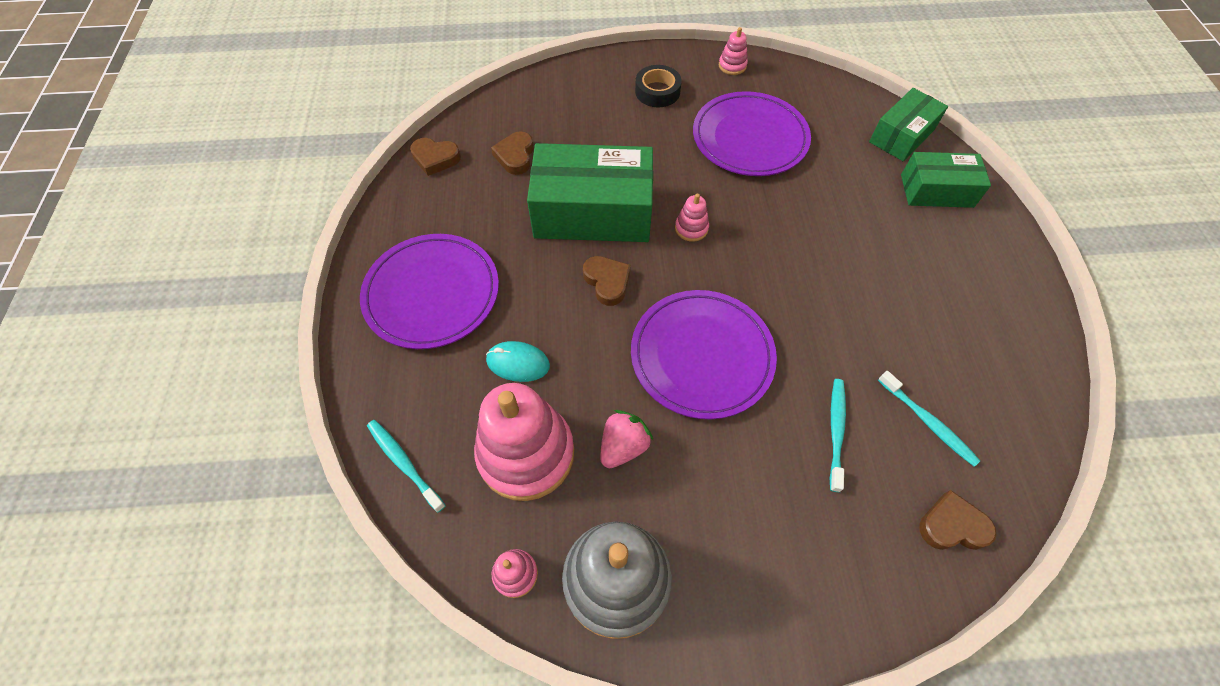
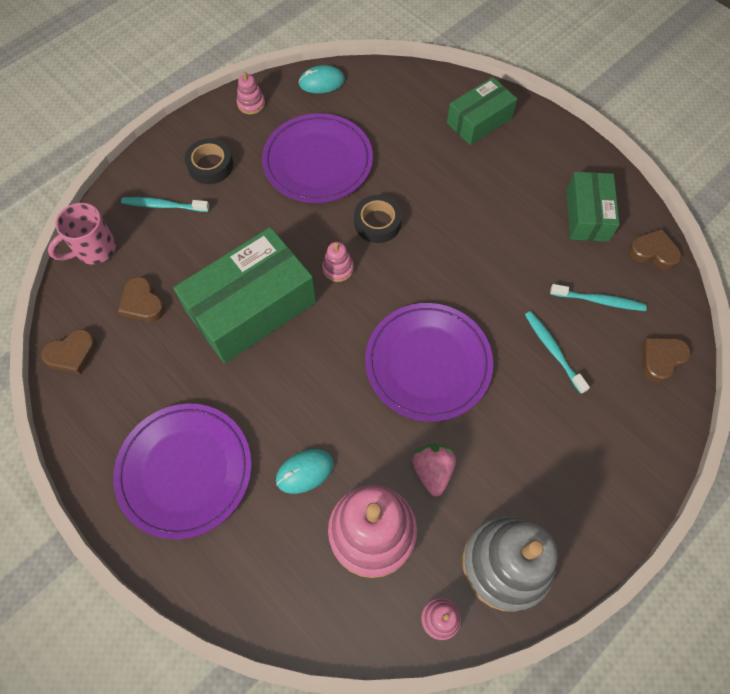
camera: 40 degrees left, 5 degrees up
turquoise toothbrush [367,420,446,513] -> turquoise toothbrush moved to [121,197,210,212]
brown heart [583,256,631,306] -> brown heart moved to [629,229,681,270]
green box [869,88,948,162] -> green box moved to [566,172,620,242]
none -> pink mug [48,203,116,264]
none -> turquoise mouse [298,65,345,93]
none -> black tape [354,195,402,243]

